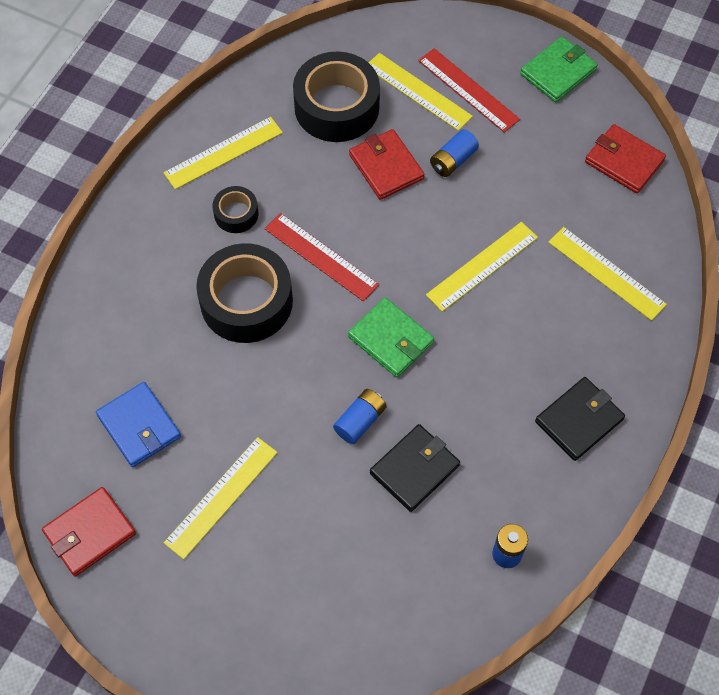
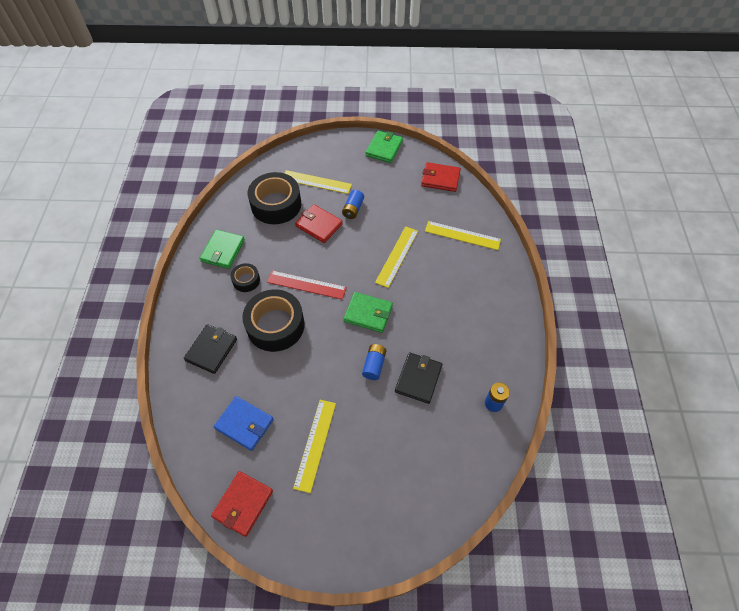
camera: 25 degrees left, 5 degrees down
yellow ruler [164,117,283,190] -> green wallet [200,230,245,269]
red ruler [418,48,520,132] -> none
black wallet [535,377,625,461] -> black wallet moved to [184,324,237,374]

